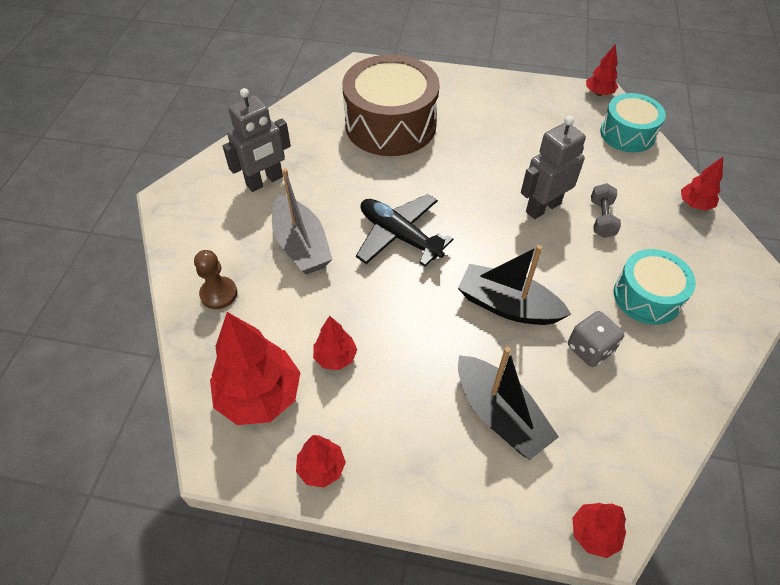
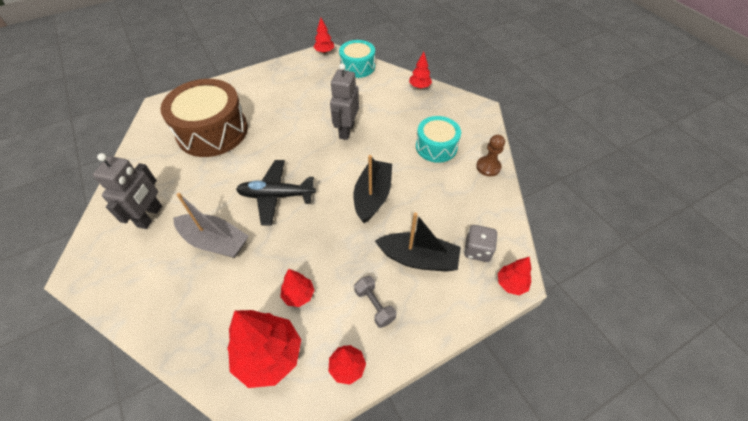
camera: 40 degrees left, 0 degrees up
brown pawn [194,250,237,309] -> brown pawn moved to [476,135,505,176]
black boat [458,245,571,325] -> black boat turned 120 degrees clockwise [354,155,392,223]
grey dice [568,311,624,367] -> grey dice moved to [464,225,498,262]
grey dumbbell [591,183,621,238] -> grey dumbbell moved to [354,276,396,328]

